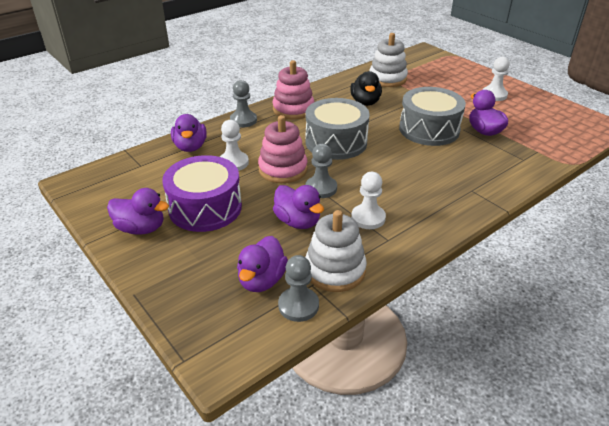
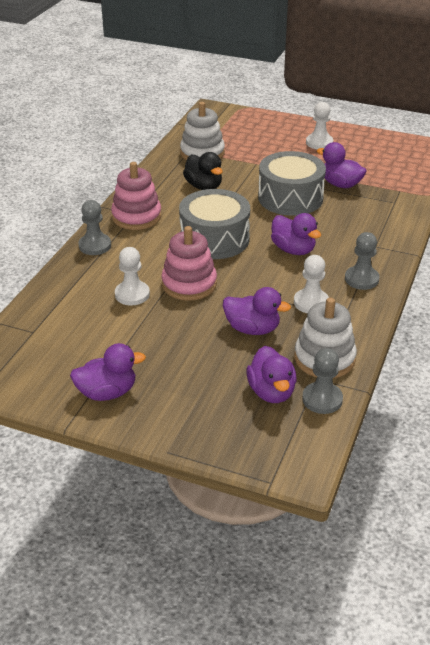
camera: 30 degrees left, 0 degrees up
purple drum [162,155,242,232] -> none
purple duck [171,114,207,152] -> purple duck moved to [271,213,321,255]
grey pawn [305,144,337,198] -> grey pawn moved to [345,232,380,290]

